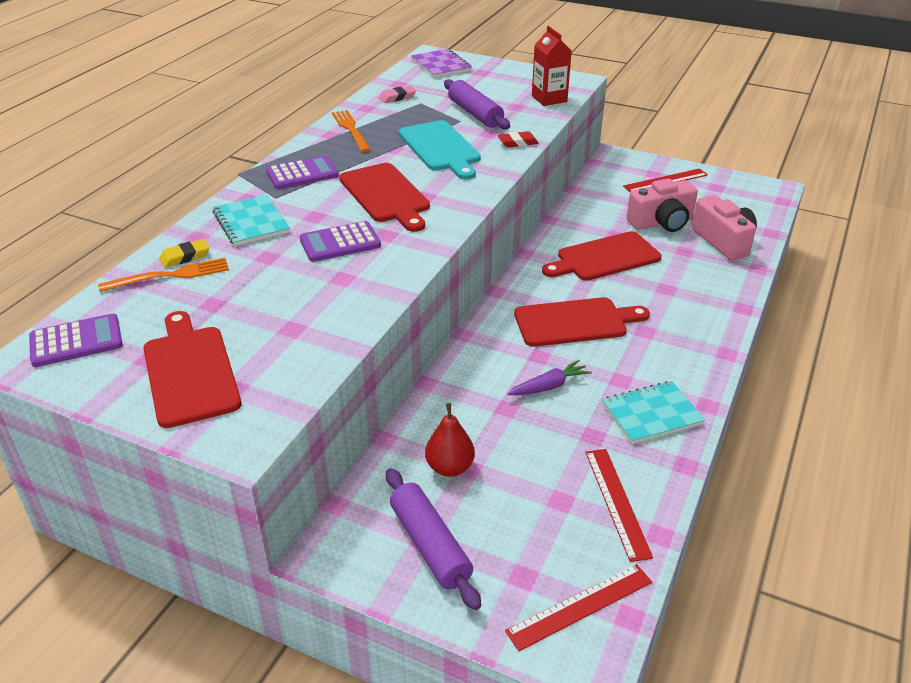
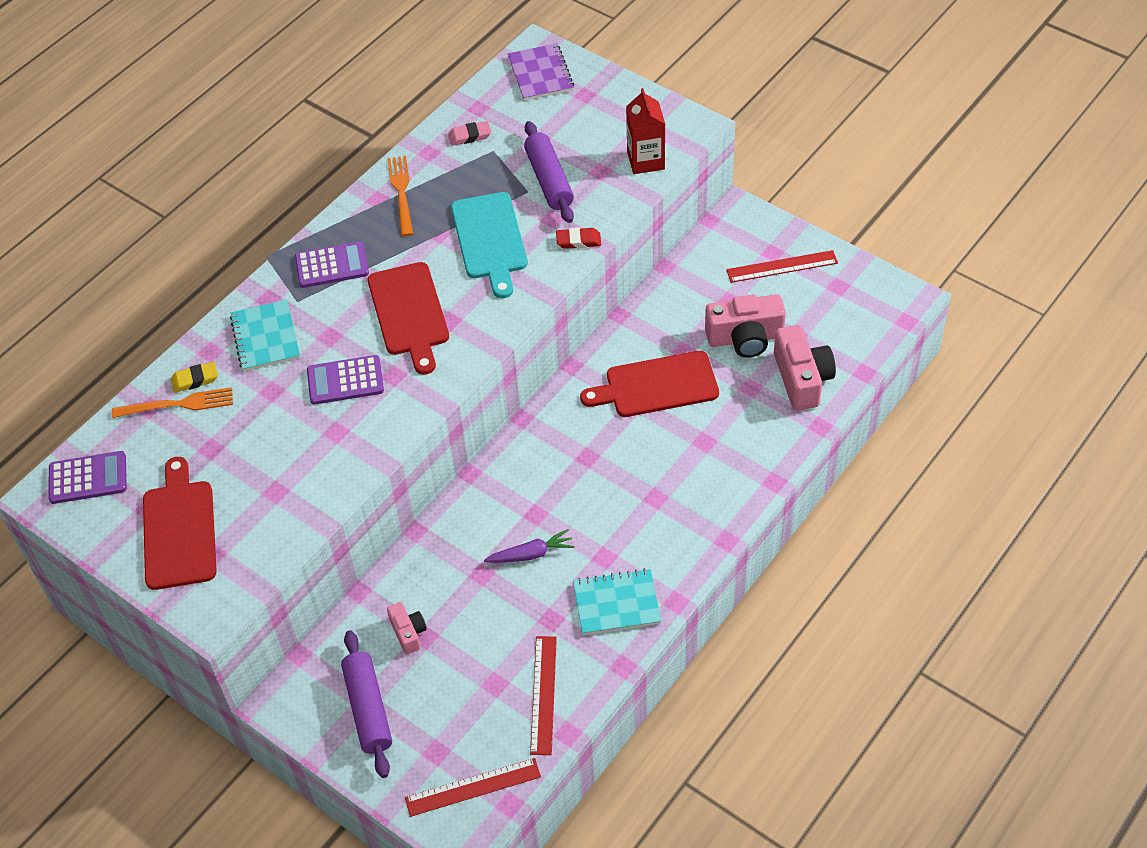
camera: 15 degrees right, 15 degrees up
red pear [425,403,475,477] -> pink camera [387,602,427,654]
red cutting board [514,297,650,347] -> none

